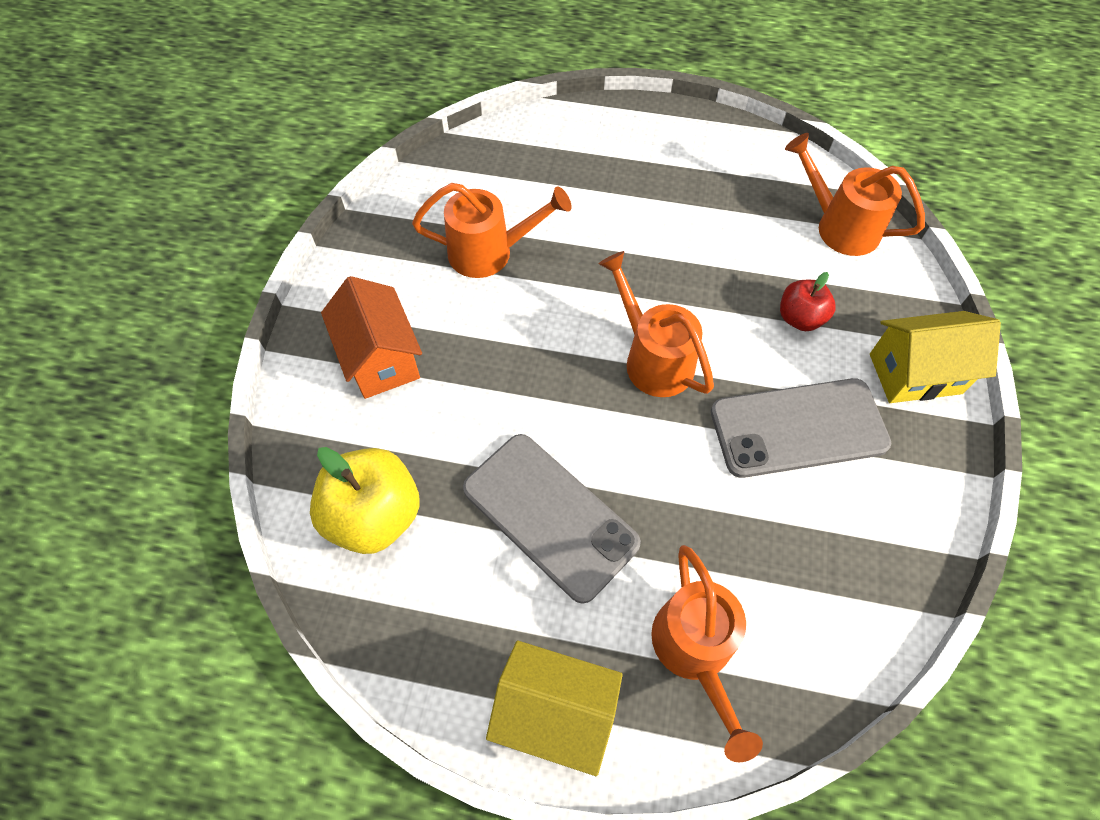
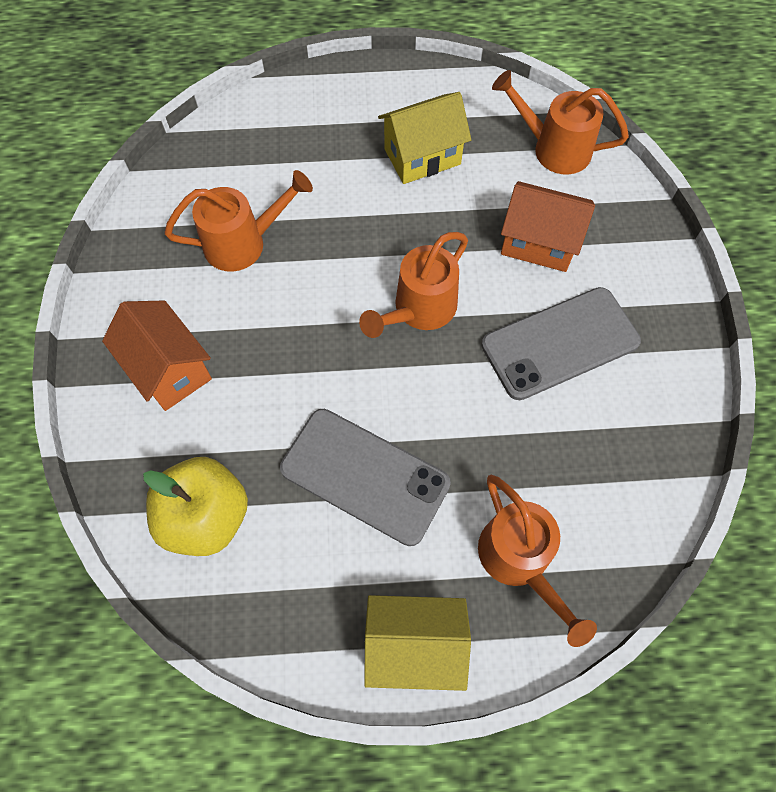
camera: 15 degrees left, 5 degrees up
orange watering can [599,251,714,397] -> orange watering can turned 90 degrees counterclockwise [359,232,468,338]
red apple [780,272,836,331] -> orange house [501,181,595,272]
yellow house [870,311,1001,403] -> yellow house moved to [378,92,471,184]

